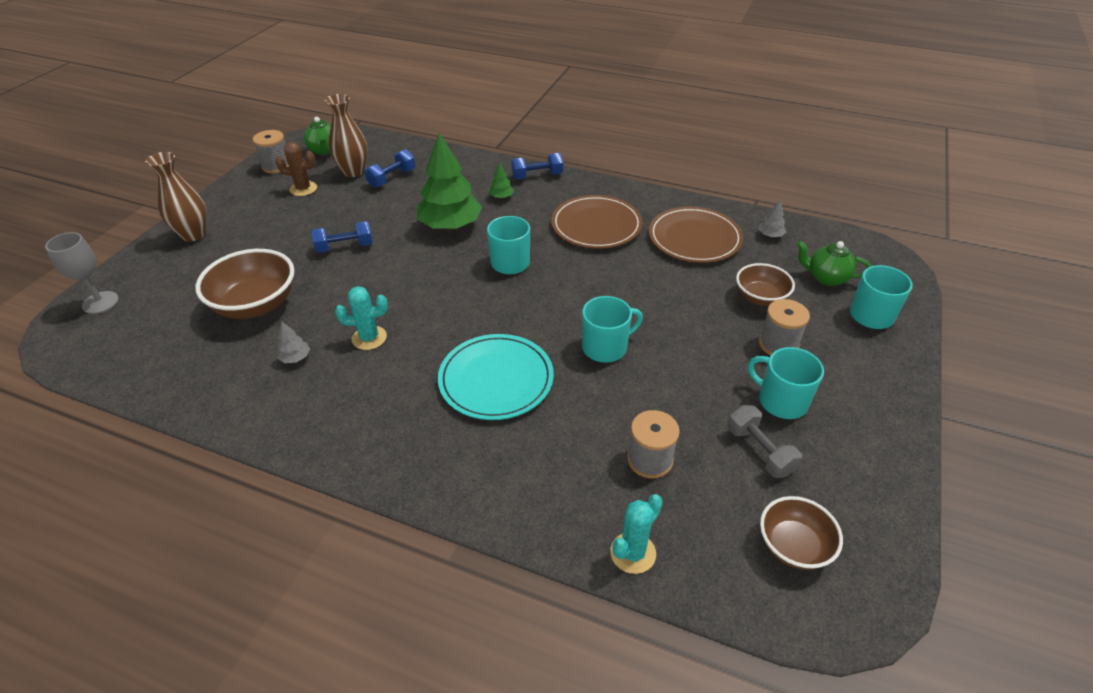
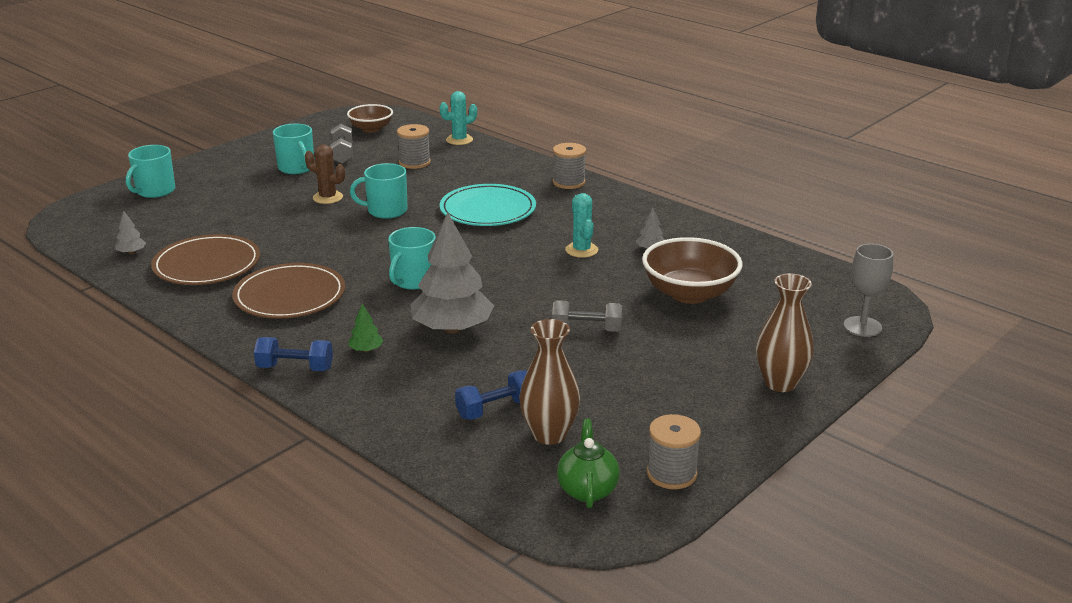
camera: 160 degrees left, 15 degrees down
brown cactus [275,142,317,196] -> brown cactus moved to [305,145,345,204]
blue dumbbell [311,221,373,253] -> grey dumbbell [552,300,622,332]
turquoise cactus [335,286,388,350] -> turquoise cactus turned 60 degrees clockwise [565,193,598,258]
green tree [417,133,482,230] -> grey tree [411,212,494,334]
brown bowl [736,263,795,306] -> none
grey spool [759,299,810,355] -> grey spool moved to [553,143,586,189]
green teapot [797,241,871,286] -> none

